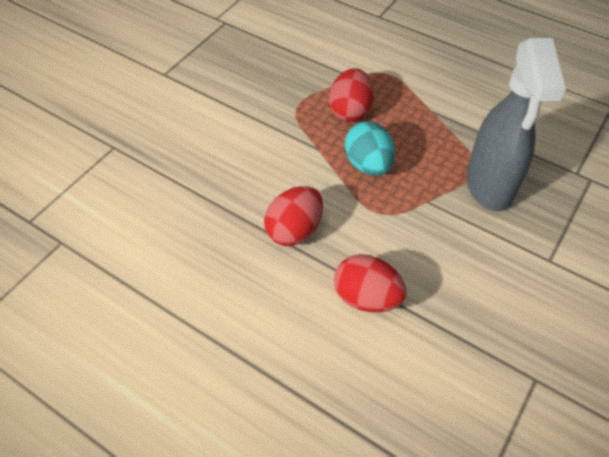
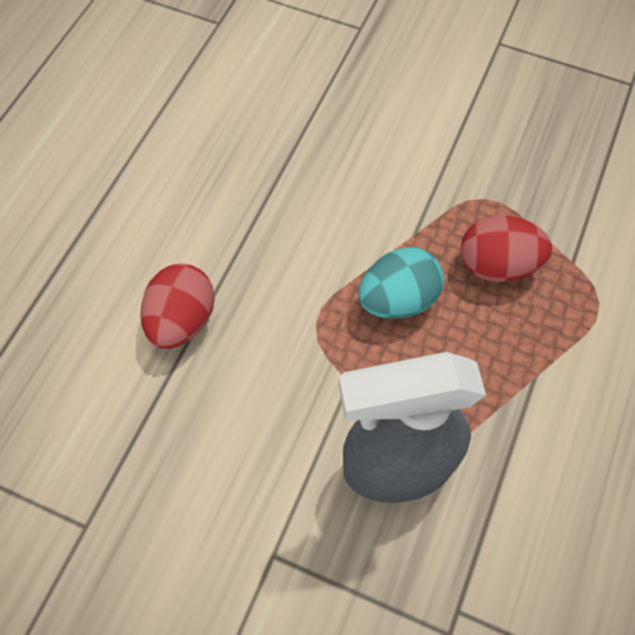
camera: 80 degrees right, 10 degrees up
red egg [264,186,323,246] -> none

